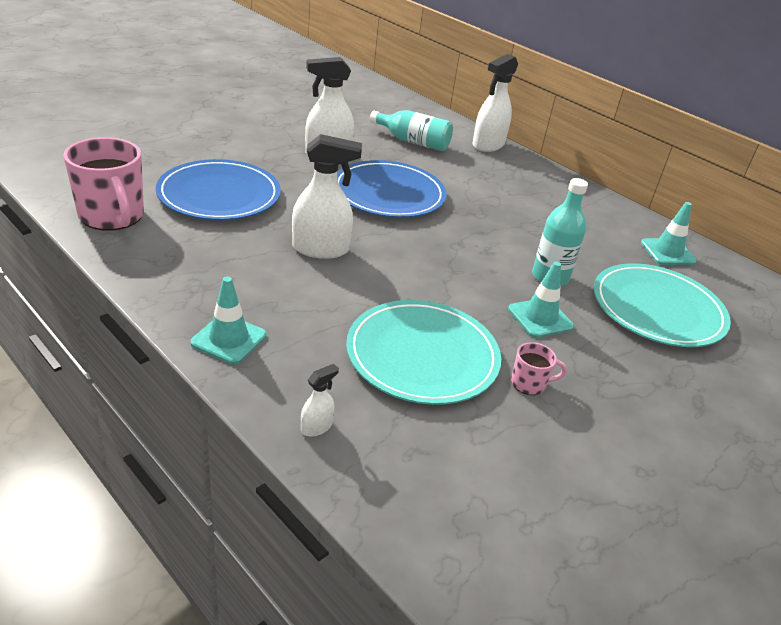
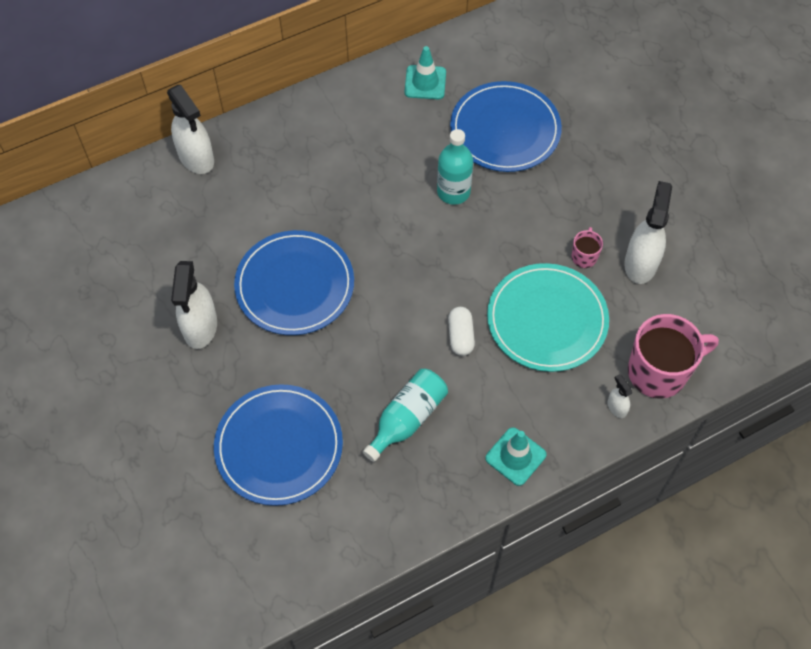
camera: 70 degrees left, 25 degrees up
pink mug [63,137,144,231] -> pink mug moved to [628,314,719,399]
white spray bottle [292,134,362,259] -> white spray bottle moved to [624,181,672,284]
turquoise bottle [370,110,453,151] -> turquoise bottle moved to [363,369,448,462]
turquoise traffic cone [508,262,574,338] -> none
turquoise plate [594,263,731,347] -> blue plate [450,81,562,172]
none -> white capsule [448,307,475,356]

